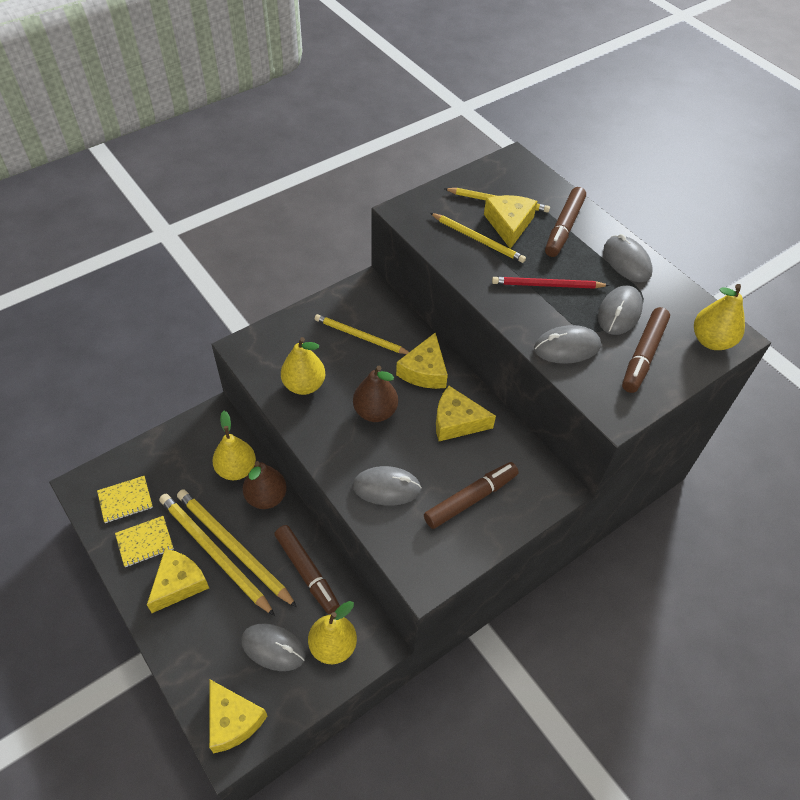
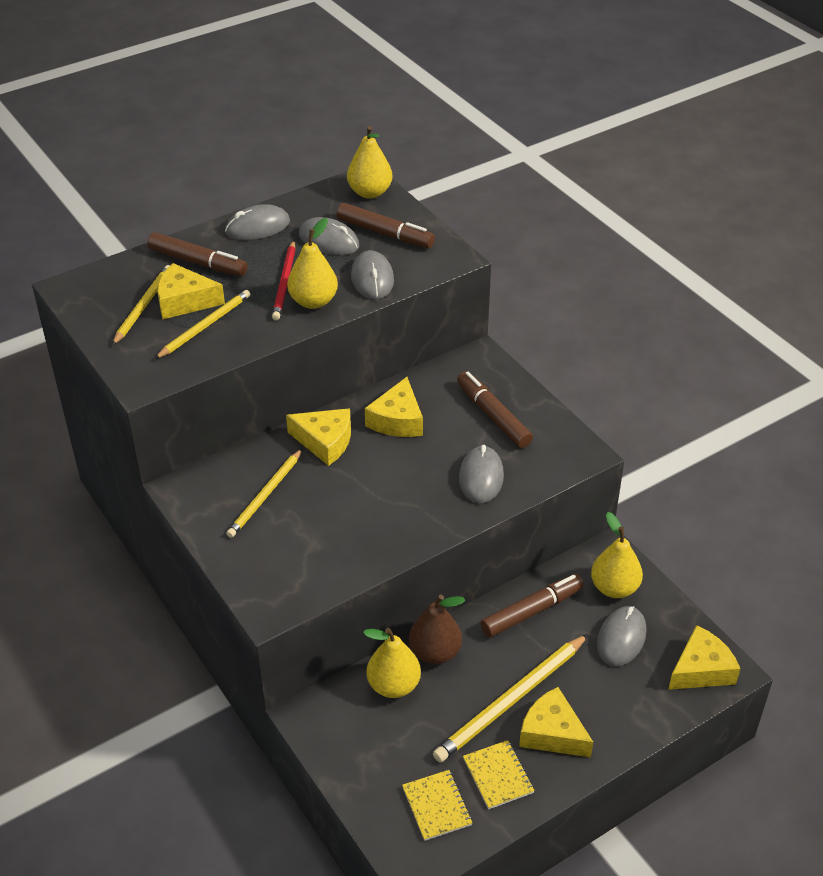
camera: 85 degrees left, 10 degrees down
yellow pencil [177,489,297,607] -> none
yellow pear [281,337,325,395] -> yellow pear moved to [287,218,338,309]
brown pear [353,366,398,422] -> none

